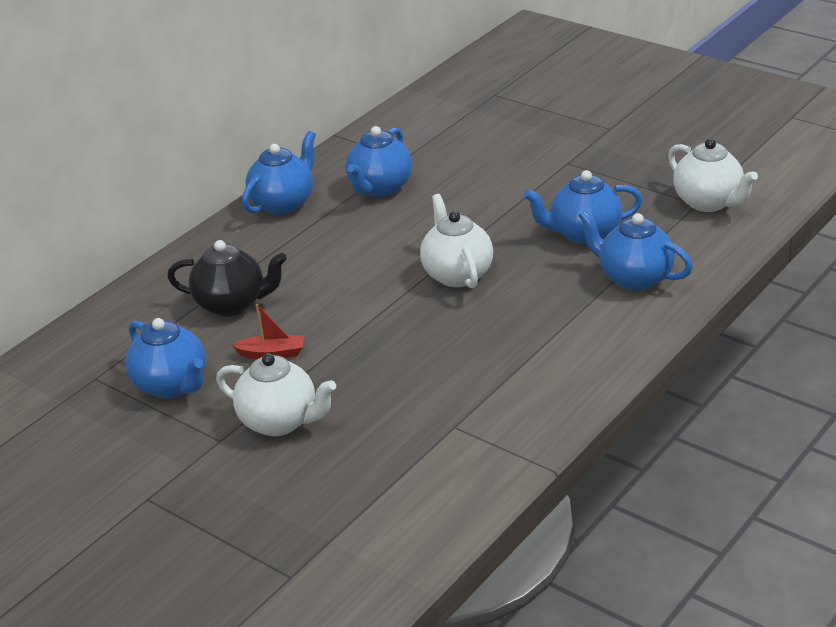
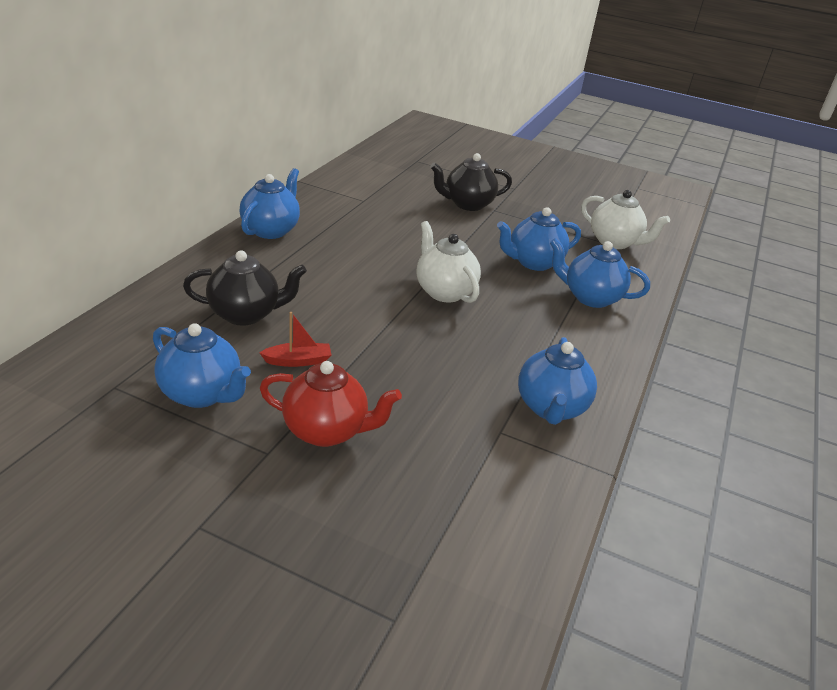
camera: 20 degrees left, 0 degrees up
white teapot [216,353,336,436] -> red teapot [260,361,402,447]
blue teapot [346,126,412,197] -> blue teapot moved to [518,337,597,425]
none -> black teapot [430,153,512,211]

